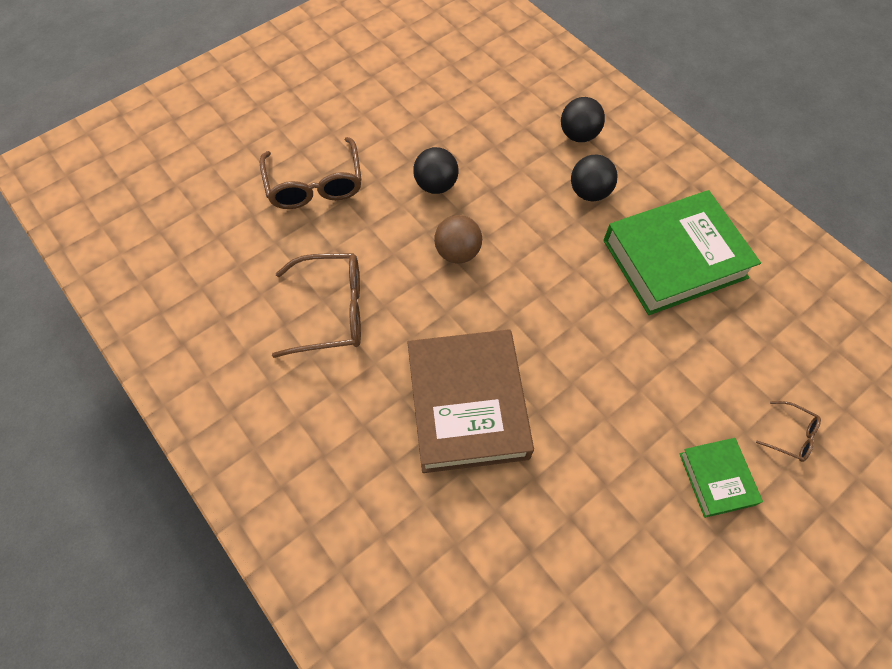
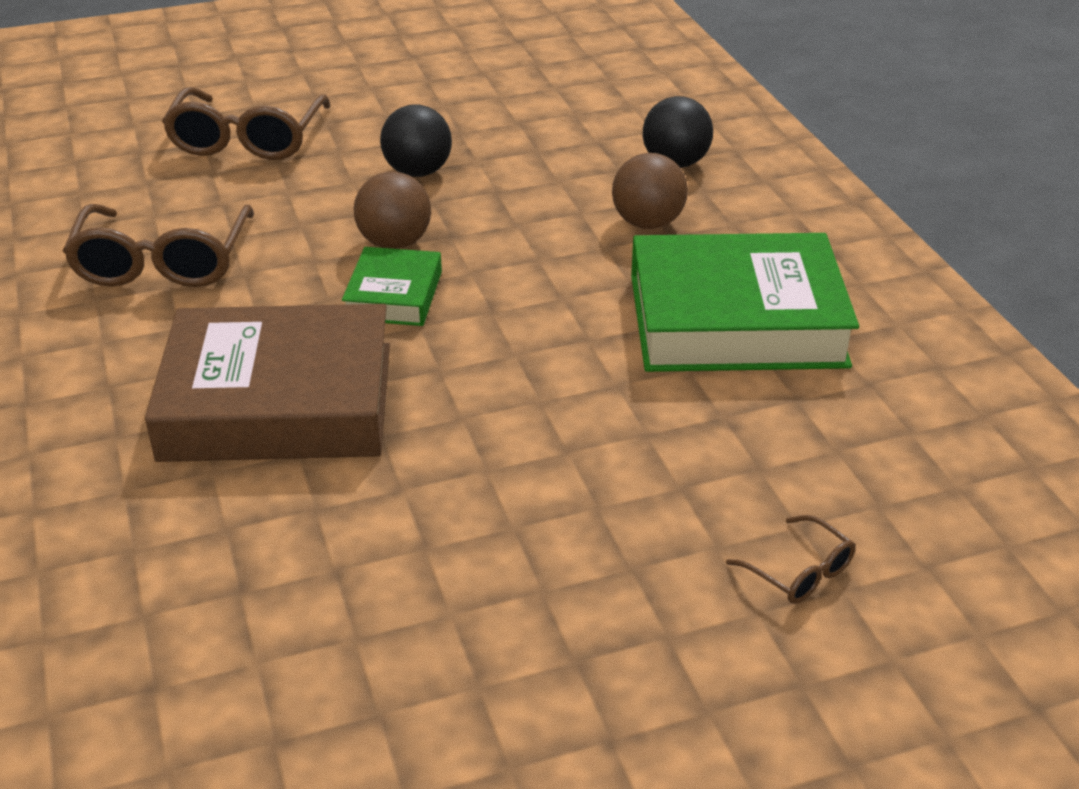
camera: 20 degrees right, 25 degrees down
brown glasses [272,253,361,358] -> brown glasses turned 75 degrees clockwise [63,204,254,287]
brown book [407,329,534,473] -> brown book turned 75 degrees clockwise [145,304,390,462]
black ball [571,155,618,201] -> brown ball [612,153,688,229]
green book [679,438,763,518] -> green book moved to [342,247,442,326]

